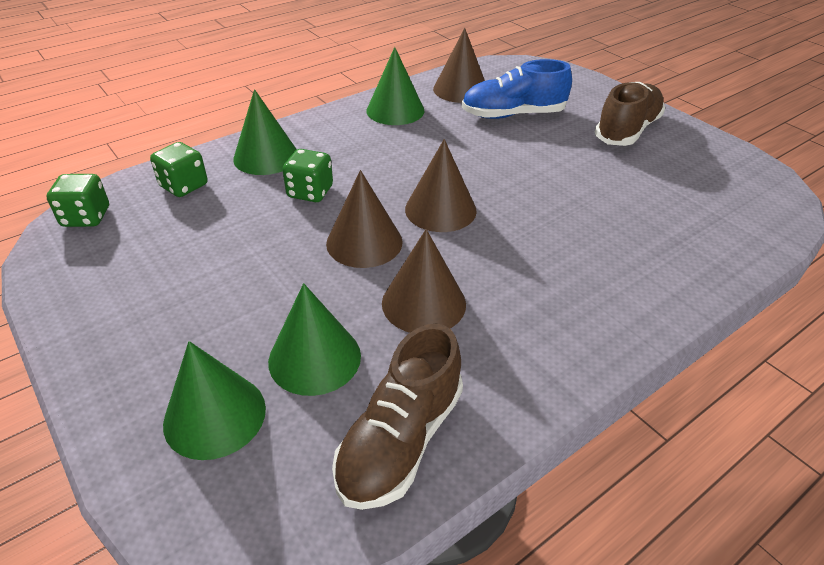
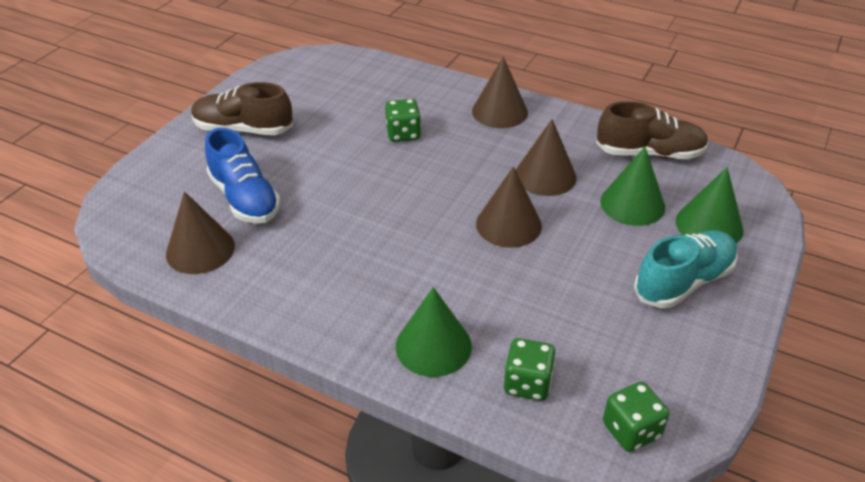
camera: 115 degrees left, 0 degrees up
green dice [282,149,333,202] -> green dice moved to [385,99,421,142]
green cone [367,47,424,125] -> none
brown cone [405,139,477,232] -> brown cone moved to [472,57,528,128]
none -> turquoise shoe [634,230,738,308]

